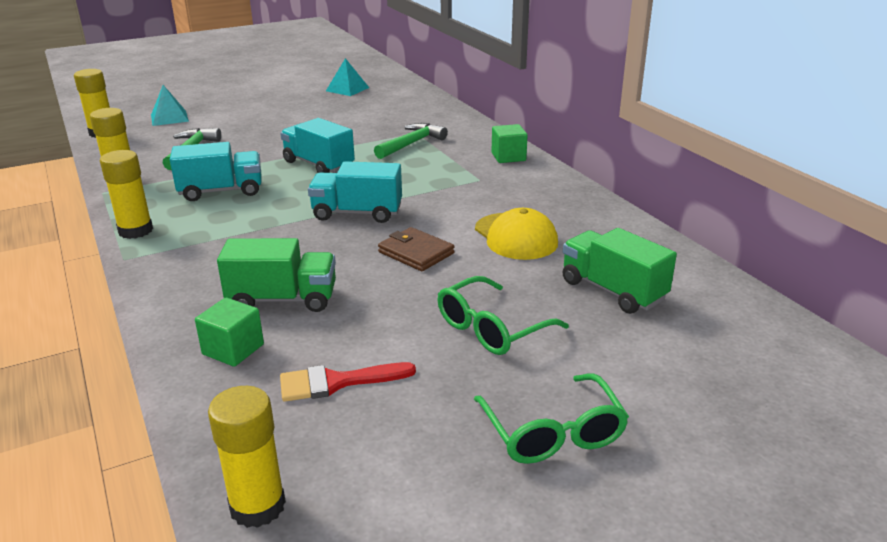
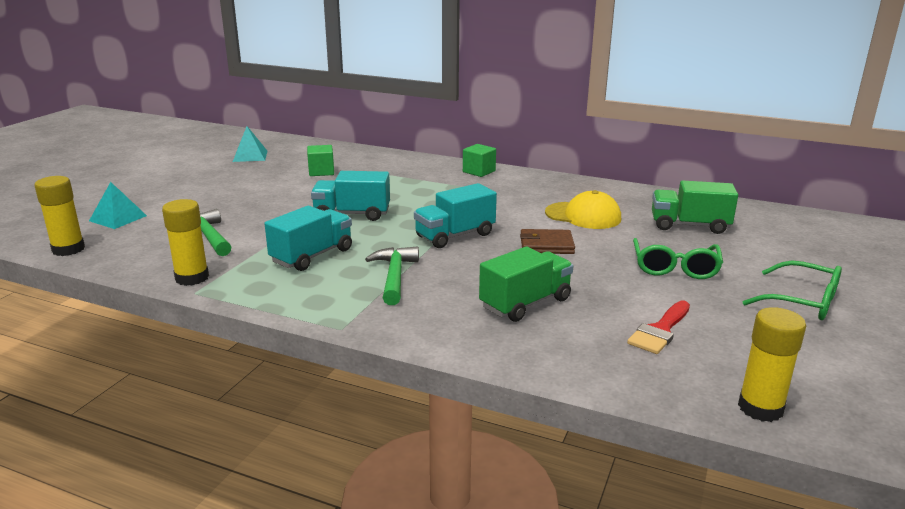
camera: 40 degrees left, 5 degrees down
yellow glue stick [100,150,153,239] -> none
green cube [195,298,264,367] -> green cube moved to [307,145,334,176]
green hammer [374,123,448,159] -> green hammer moved to [365,246,419,305]

